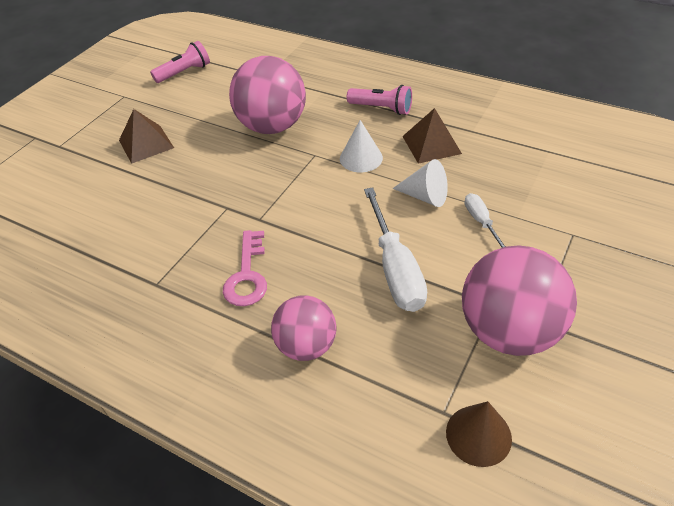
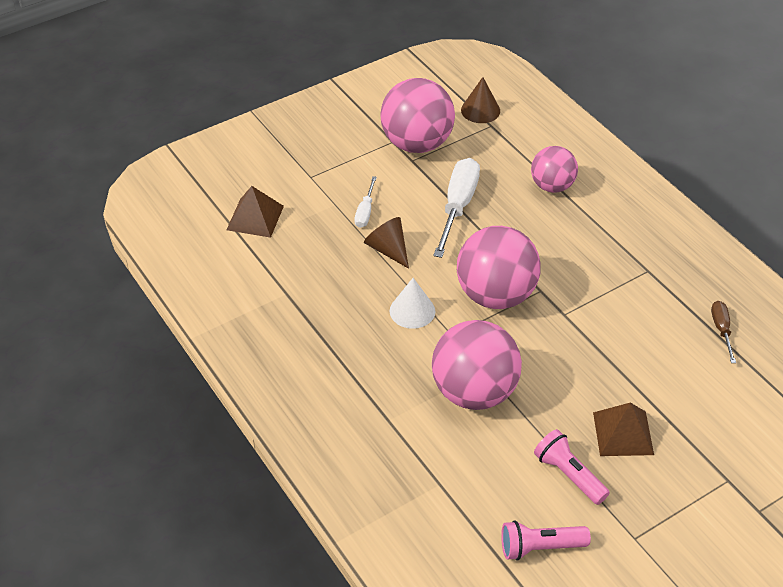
camera: 155 degrees left, 0 degrees up
pink key [223,230,267,306] -> none
pink flashlight [347,85,412,115] -> pink flashlight moved to [534,429,610,505]
white cone [393,159,448,207] -> brown cone [364,217,409,269]
brown pyramid [402,108,462,164] -> brown pyramid moved to [227,186,284,238]
none -> pink ball [457,226,541,309]
none -> brown screwdriver [711,301,736,363]

